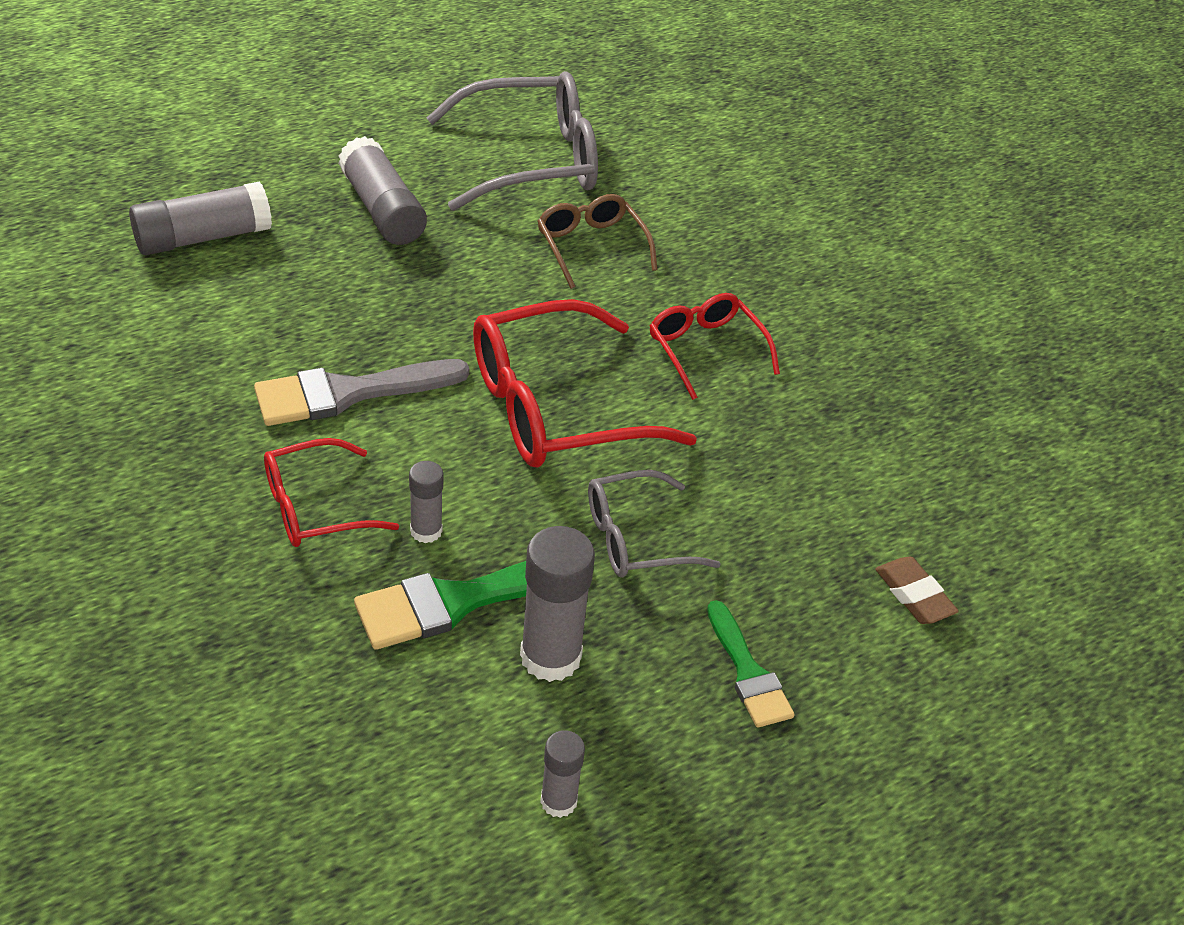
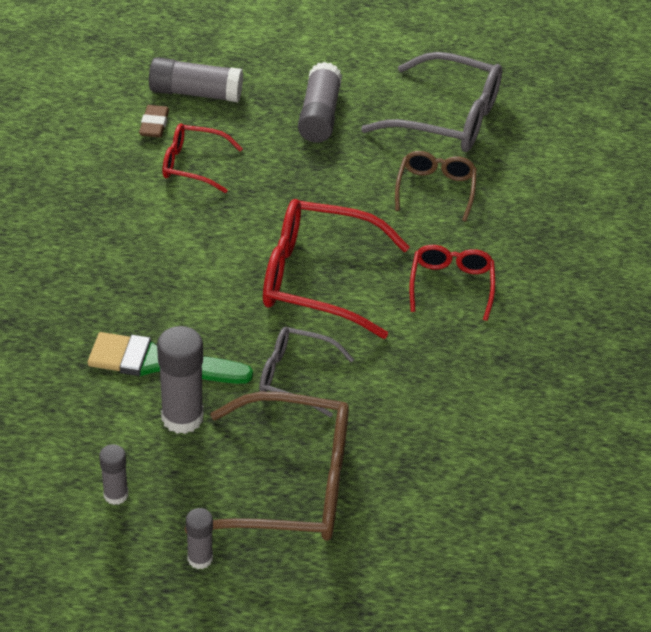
camera: 35 degrees right, 0 degrees up
grey brush [254,359,469,426] -> none
red glasses [264,438,399,547] -> red glasses moved to [163,124,243,193]
grey glue stick [409,461,443,543] -> grey glue stick moved to [186,508,213,569]
green brush [707,600,795,728] -> brown glasses [184,392,349,541]
brown eraser [875,557,959,624] -> brown eraser moved to [139,105,169,138]

